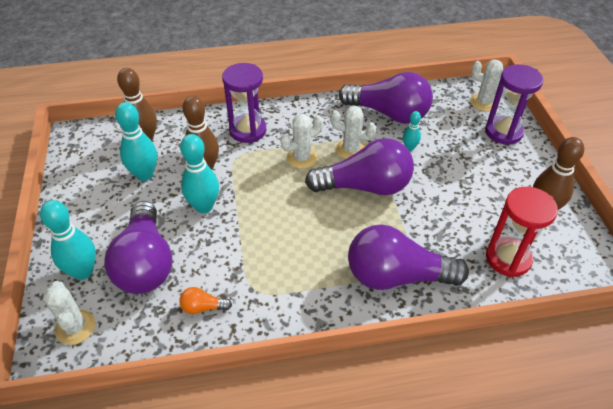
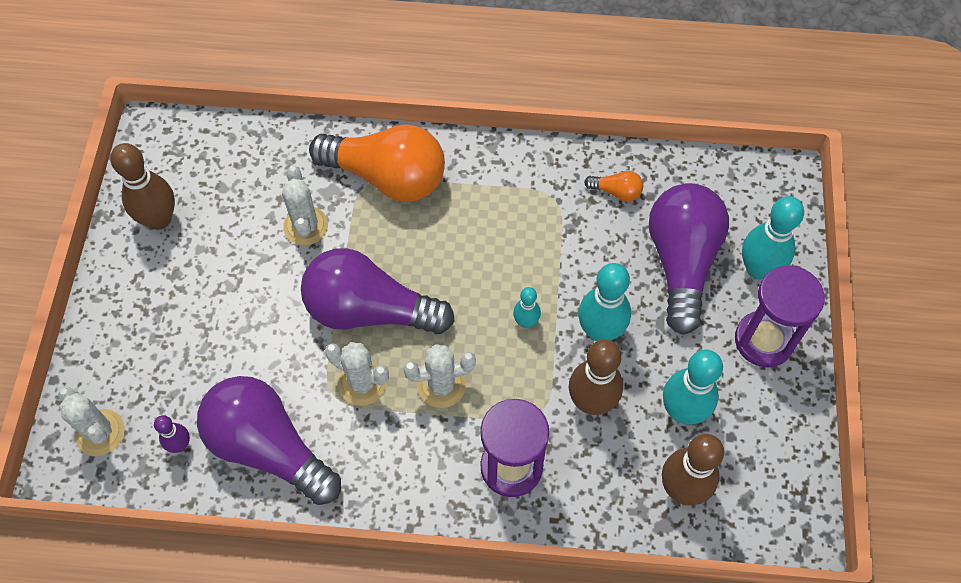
camera: 165 degrees left, 15 degrees up
white cactus [43,281,95,345] -> white cactus moved to [282,166,328,245]
purple light bulb [348,224,469,290] -> orange light bulb [309,124,445,202]
turquoise bowling pin [403,111,421,151] -> turquoise bowling pin moved to [513,287,541,328]
purple hourglass [485,64,543,145] -> purple hourglass moved to [735,265,825,367]
red hourglass [486,187,558,277] -> none
none -> purple bowling pin [154,415,190,453]

